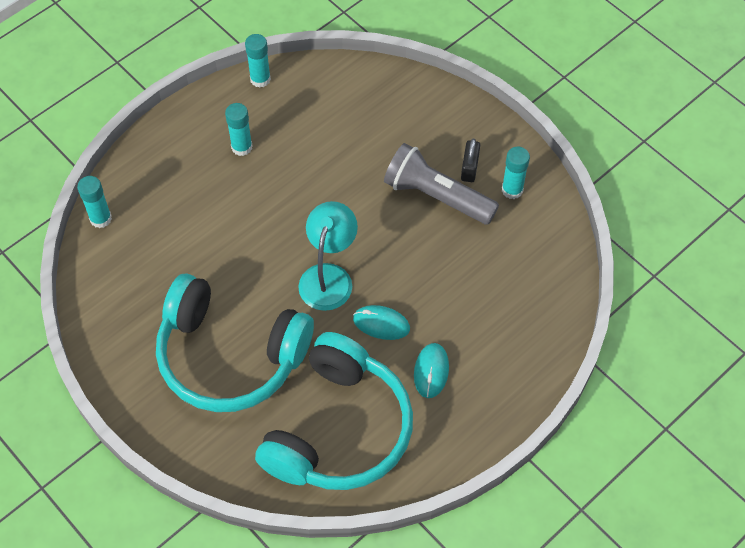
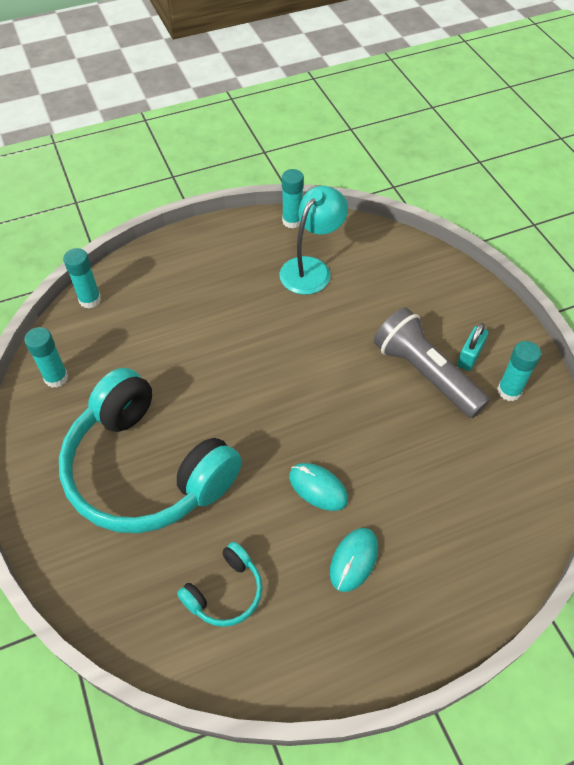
camera: 20 degrees right, 5 degrees down
turquoise glue stick [225,103,253,156] -> turquoise glue stick moved to [24,327,68,388]
turquoise headphones [255,332,413,490] -> turquoise headphones [177,542,262,627], size x0.43
turquoise lamp [298,201,358,311] -> turquoise lamp moved to [279,186,348,295]
black padlock [461,139,480,182] -> turquoise padlock [457,323,488,371]

